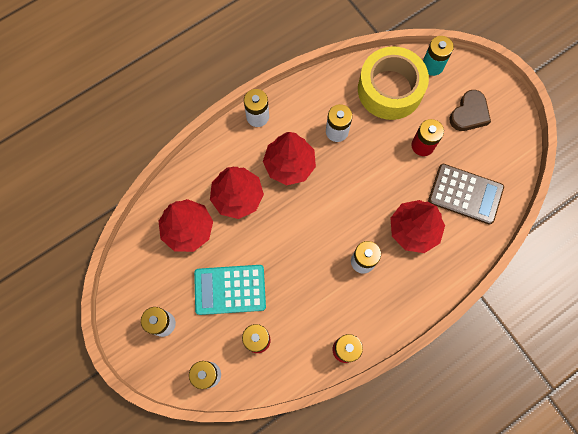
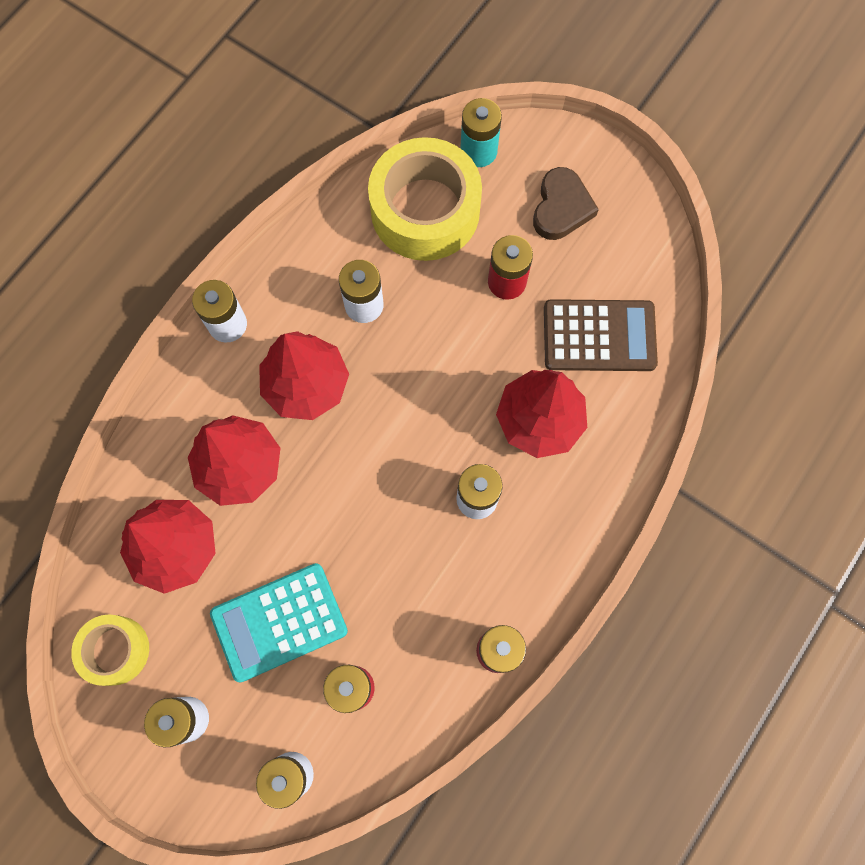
camera: 20 degrees left, 0 degrees up
none -> yellow tape [71,615,149,686]

